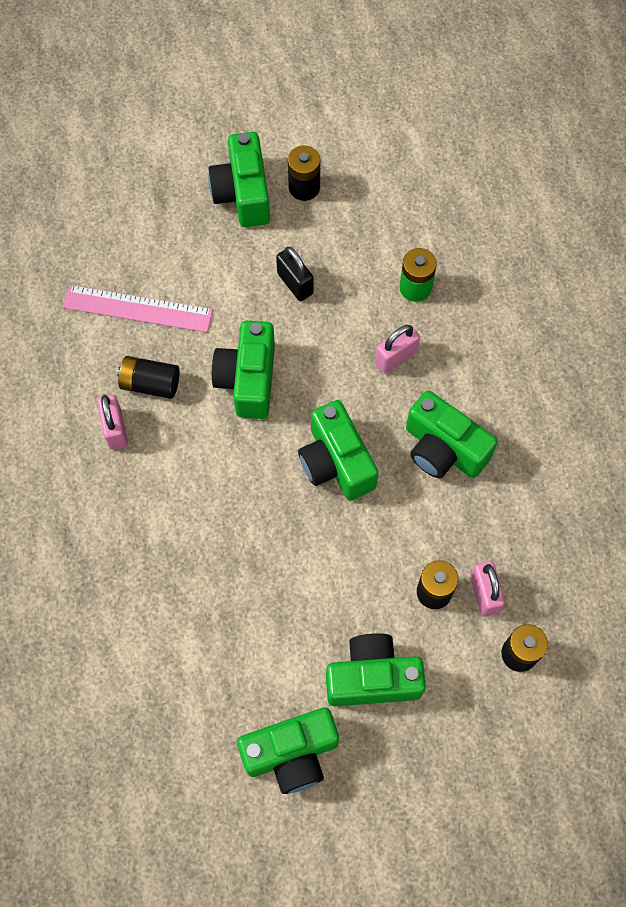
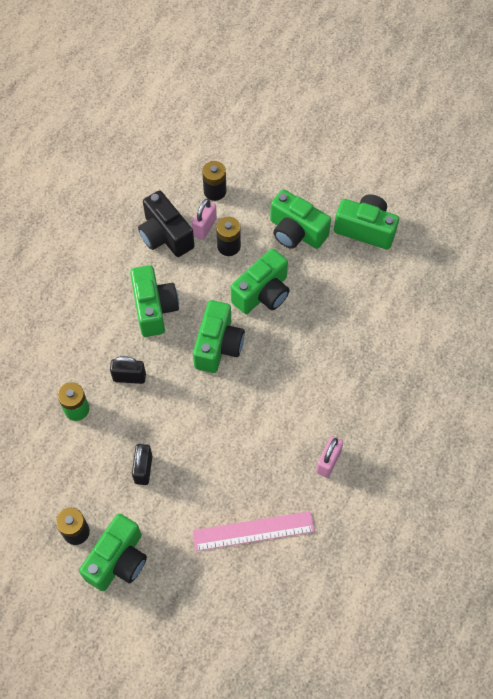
camera: 140 degrees left, 5 degrees down
pink ruler [63,285,213,333] -> pink ruler turned 60 degrees counterclockwise [193,511,315,551]
black battery [117,356,180,399] -> none
green camera [211,321,275,419] -> green camera moved to [231,249,290,314]
pink padlock [375,325,420,373] -> black padlock [110,356,146,384]
none -> black camera [138,190,194,257]

